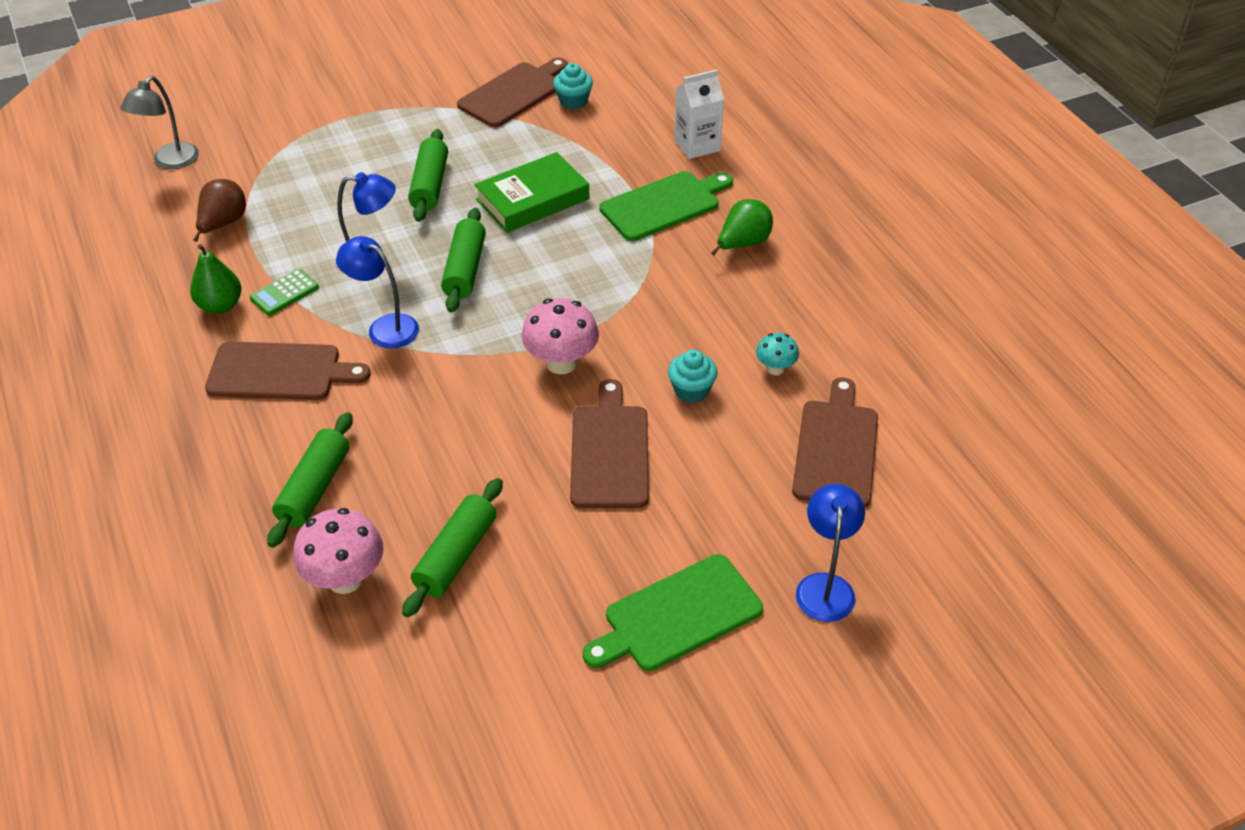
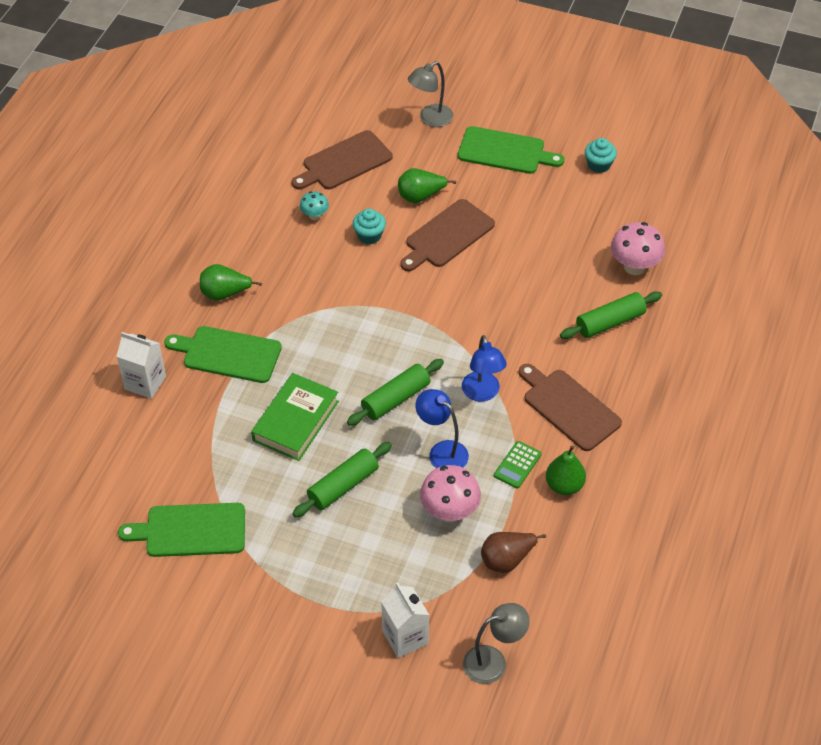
camera: 135 degrees left, 5 degrees up
green calculator [250,269,319,316] -> green calculator turned 120 degrees clockwise [494,441,542,489]
green rolling pin [402,478,503,617] -> none
brown cutting board [457,58,568,127] -> green cutting board [118,503,245,557]
green book [474,152,590,233] -> green book turned 75 degrees counterclockwise [251,373,339,461]
pink mushroom [521,298,599,374] -> pink mushroom moved to [420,465,481,522]
turquoise cupcake [553,63,593,109] -> turquoise cupcake moved to [585,138,617,173]
blue lamp [796,484,865,622] -> grey lamp [408,61,453,127]
none -> white carton [381,583,429,658]
none -> green pear [398,168,456,203]

